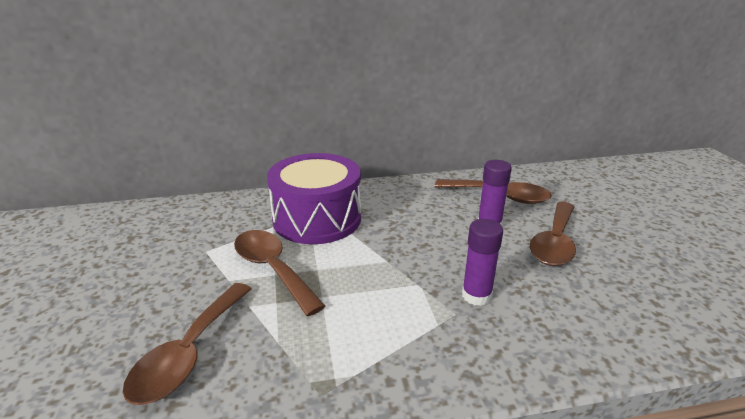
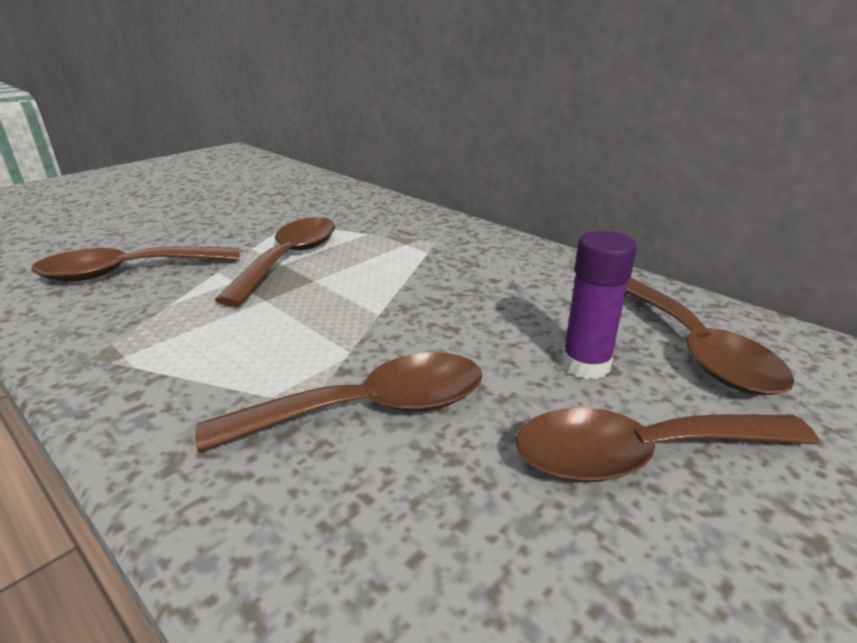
camera: 55 degrees right, 0 degrees up
purple drum [267,153,361,244] -> none
purple glue stick [462,219,503,306] -> brown spoon [195,352,483,452]

